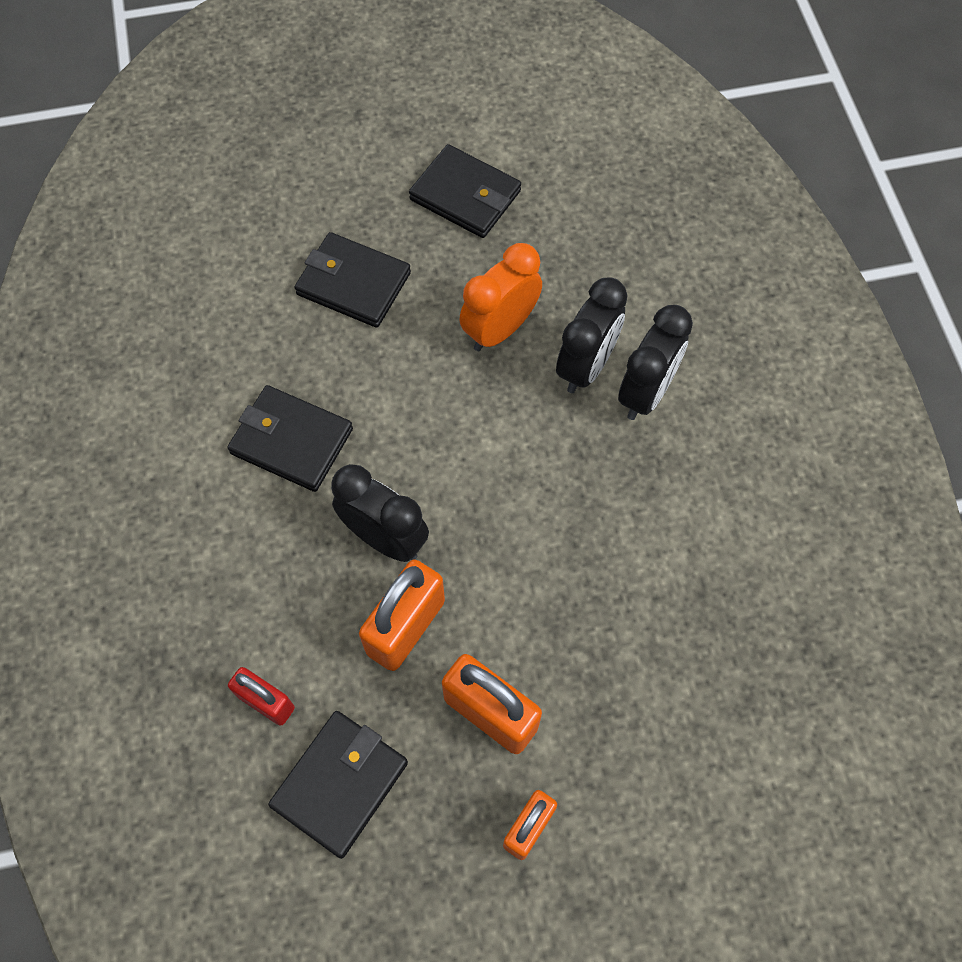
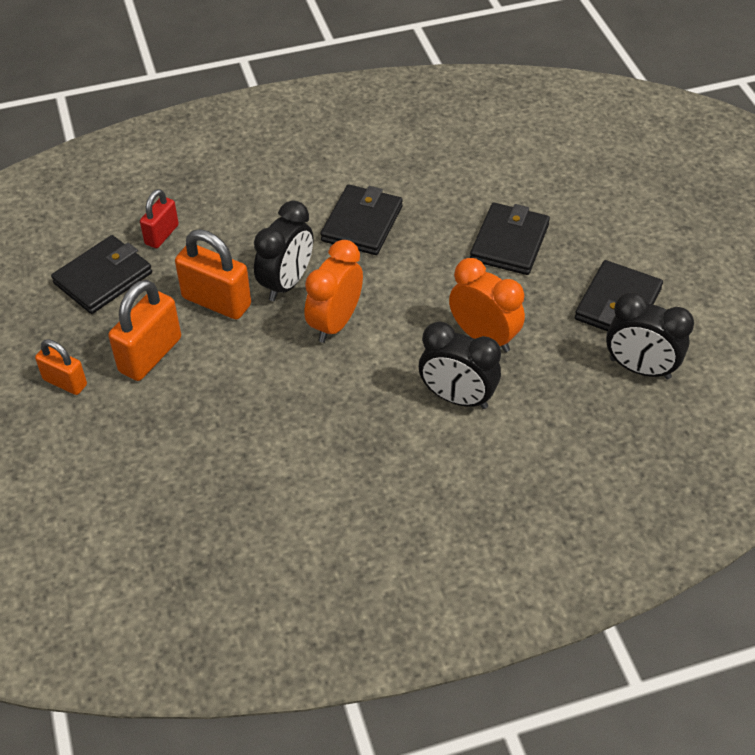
camera: 85 degrees right, 15 degrees down
black wallet [268,711,408,859] -> black wallet turned 75 degrees counterclockwise [51,235,152,314]
black clock [618,305,693,420] -> black clock moved to [606,292,694,379]
none -> orange clock [305,240,363,343]

